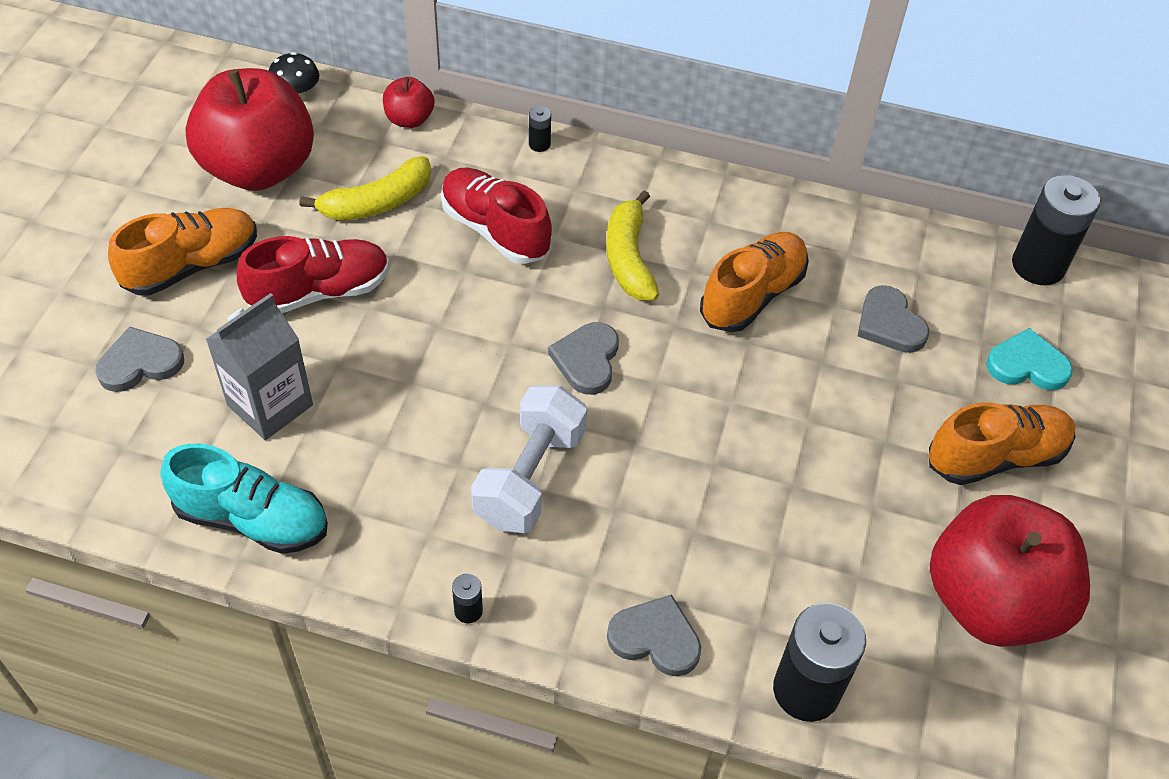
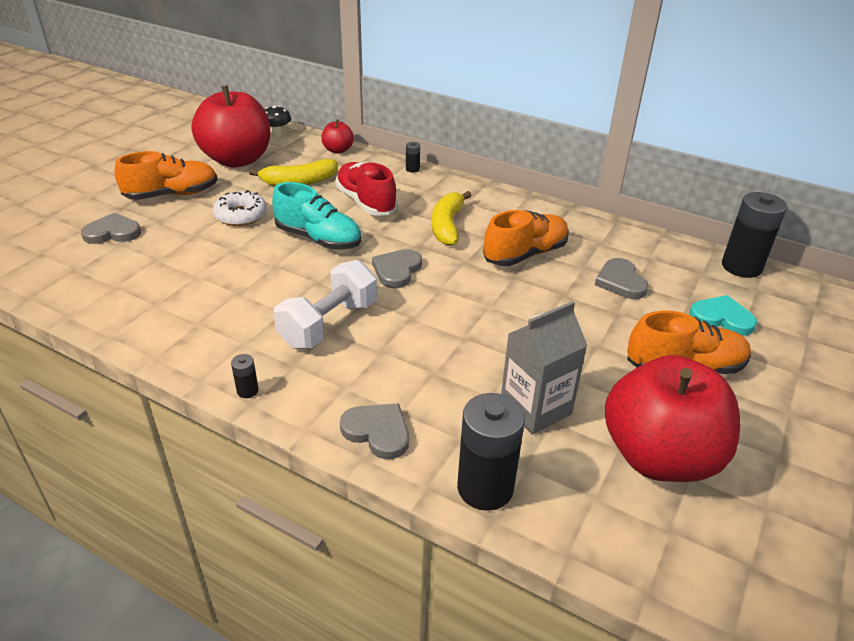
camera: 15 degrees right, 15 degrees down
turquoise shoe [161,444,328,554] -> turquoise shoe moved to [272,182,361,250]
grey carton [206,293,313,440] -> grey carton moved to [501,301,588,434]
red shoe [237,236,389,313] -> white donut [213,190,267,226]

